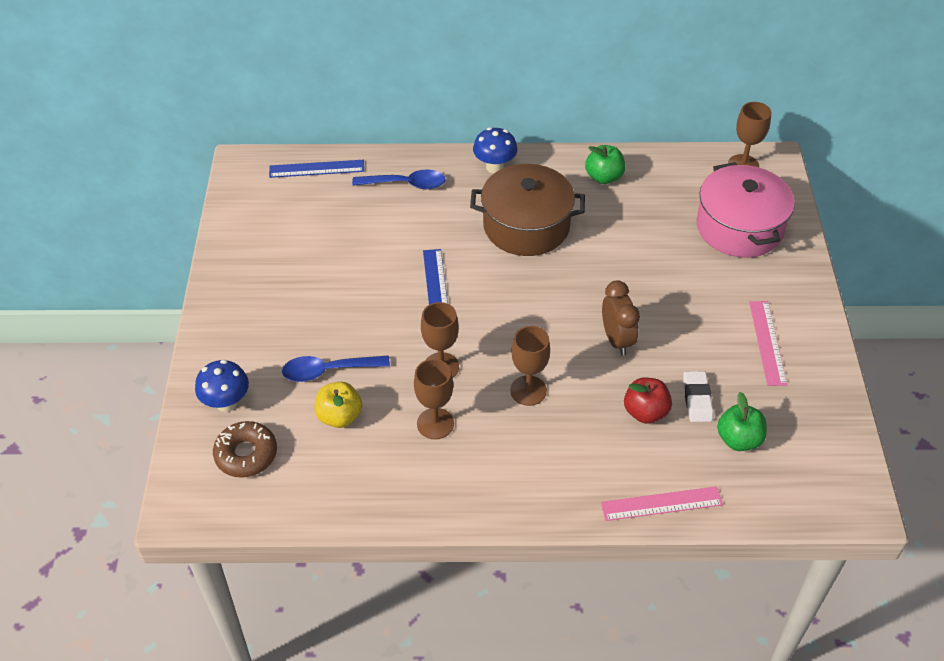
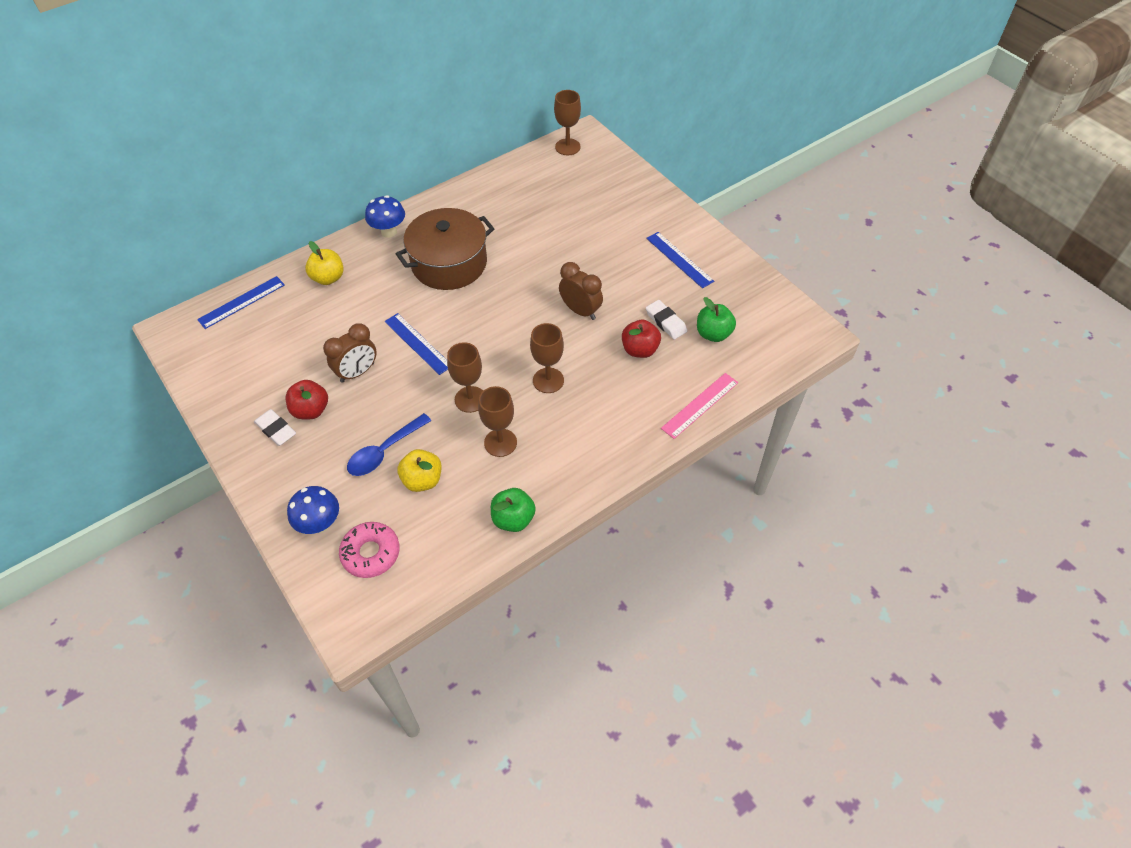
camera: 35 degrees left, 5 degrees up
brown donut [213,421,277,478] -> pink donut [339,522,400,578]
blue spoon [352,169,446,189] -> yellow apple [305,241,344,285]
green apple [585,145,625,184] -> green apple moved to [491,488,536,532]
pink pot [696,162,795,258] -> none
pink ruler [749,301,787,386] -> blue ruler [646,232,714,288]
none -> white eraser [254,409,296,446]
none -> red apple [286,380,328,419]
none -> brown clock [323,323,377,383]

